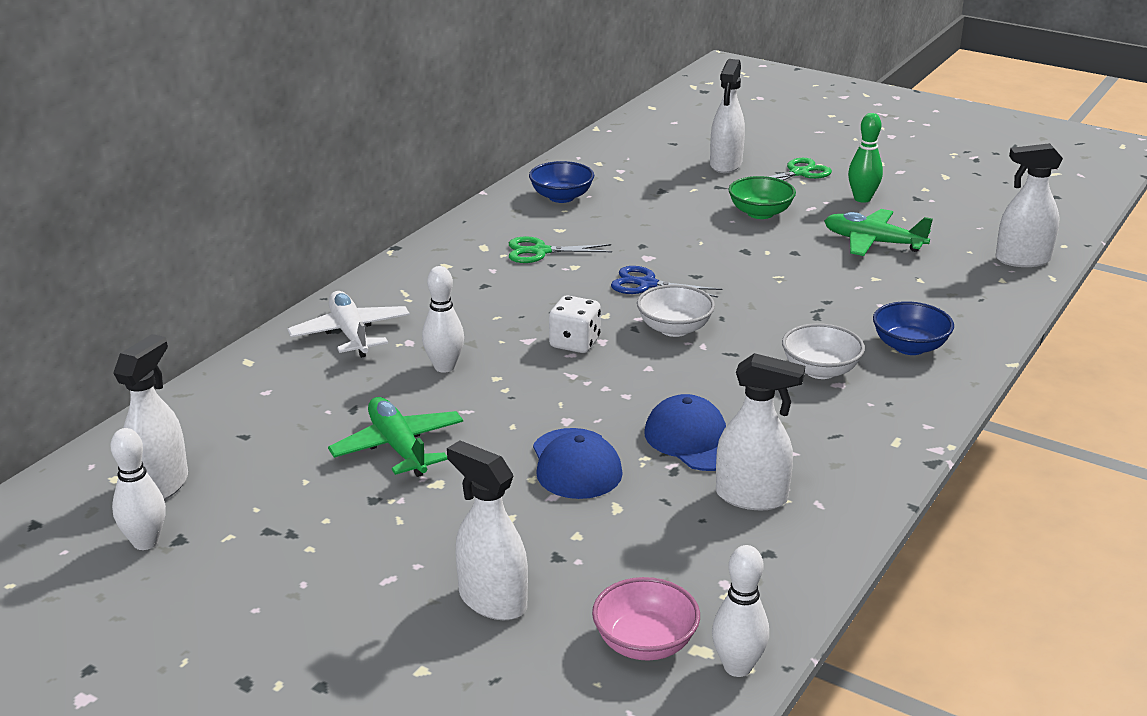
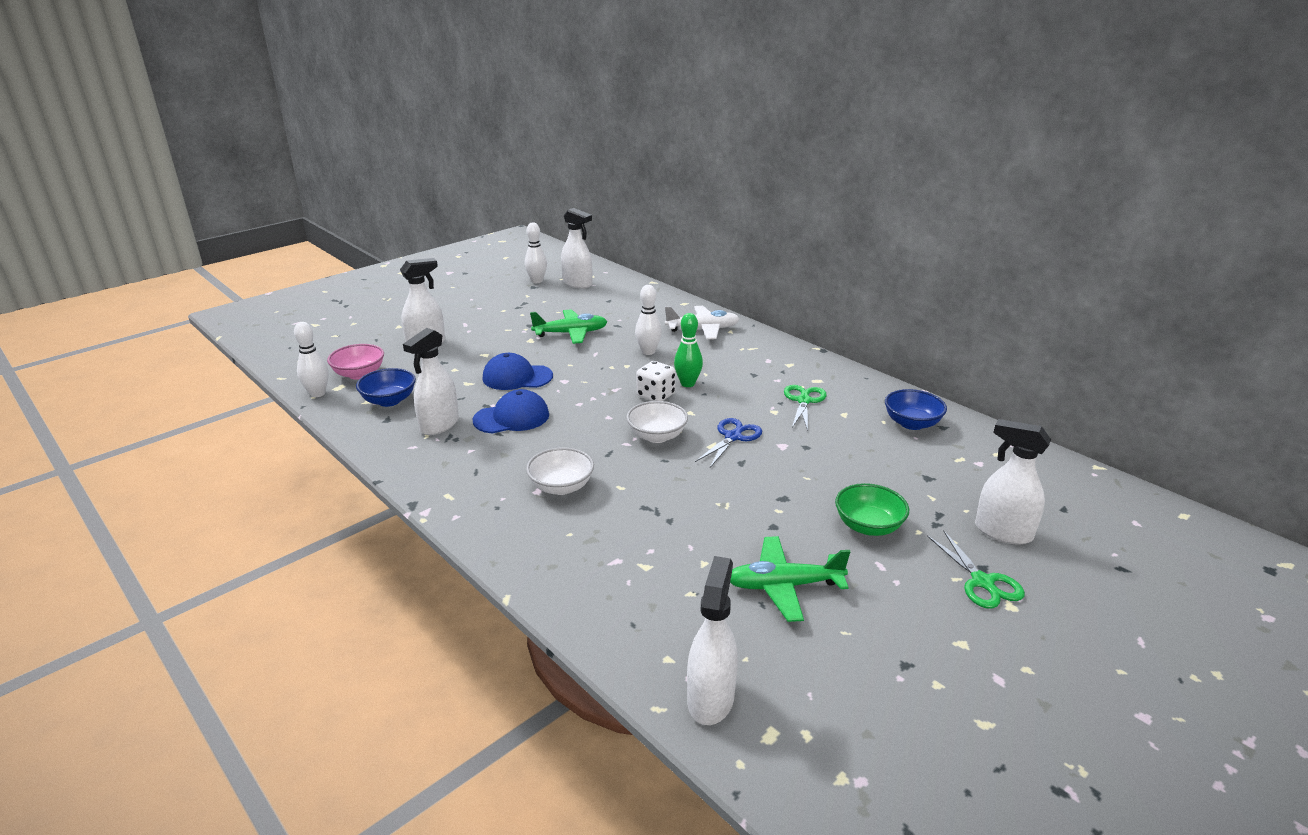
camera: 105 degrees right, 0 degrees up
green plane [824,209,933,256] -> green plane turned 135 degrees counterclockwise [730,536,850,622]
green bowling pin [848,113,883,203] -> green bowling pin moved to [674,313,703,387]
blue bowl [873,301,954,355] -> blue bowl moved to [356,368,416,407]

